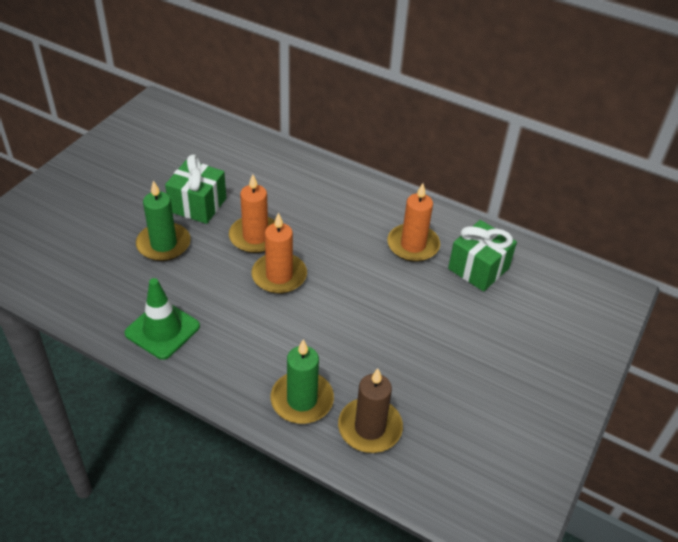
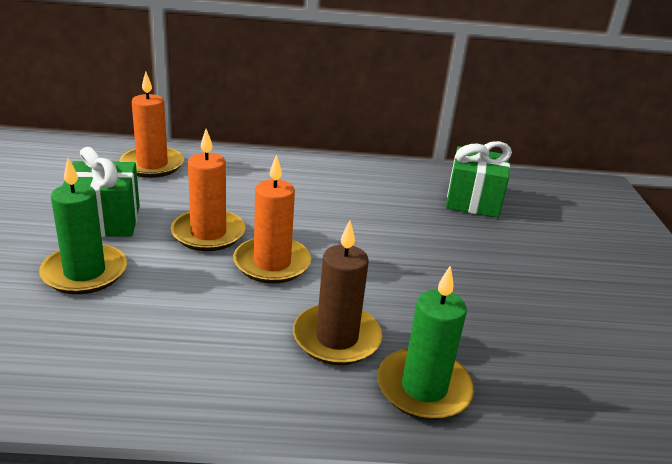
camera: 30 degrees left, 15 degrees down
green traffic cone [124,278,200,360] -> none
brown candle [338,369,403,453] -> brown candle moved to [293,220,382,365]
orange candle [387,183,440,262] -> orange candle moved to [120,71,184,178]

